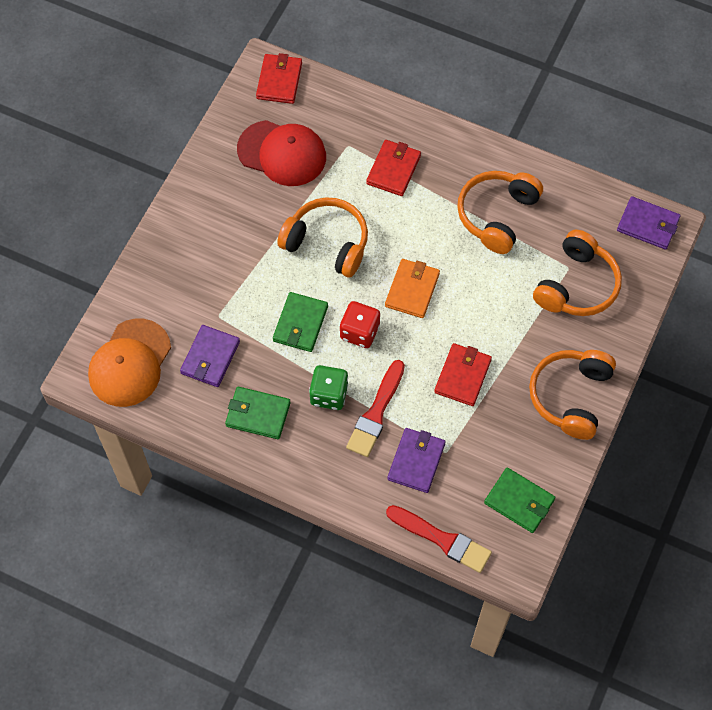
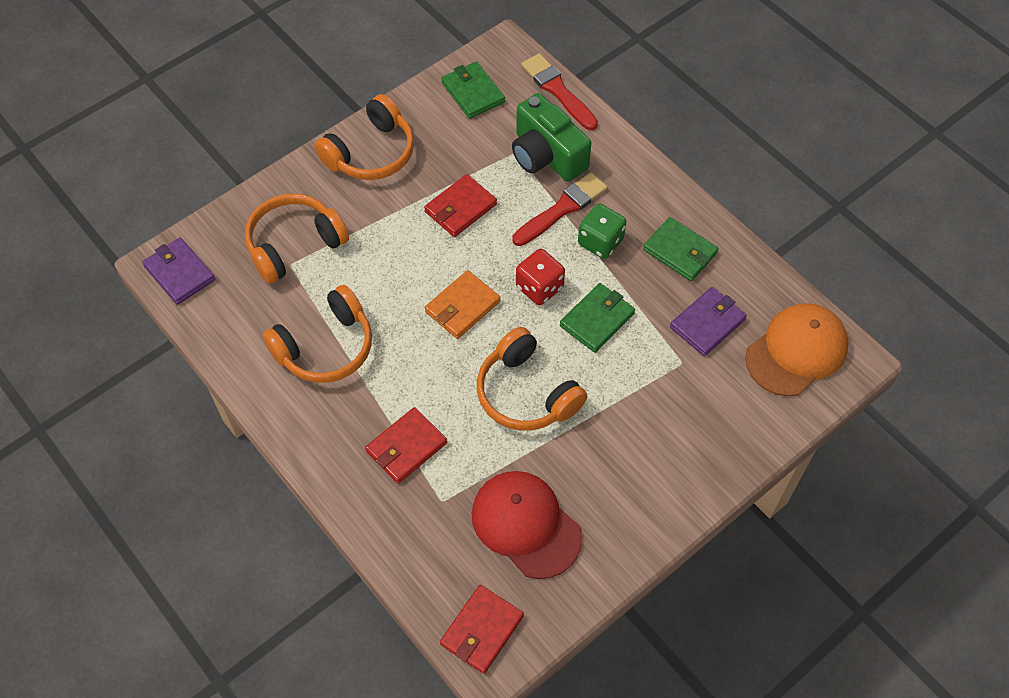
camera: 155 degrees left, 5 degrees down
purple wallet [387,428,446,493] -> green camera [512,93,591,182]

